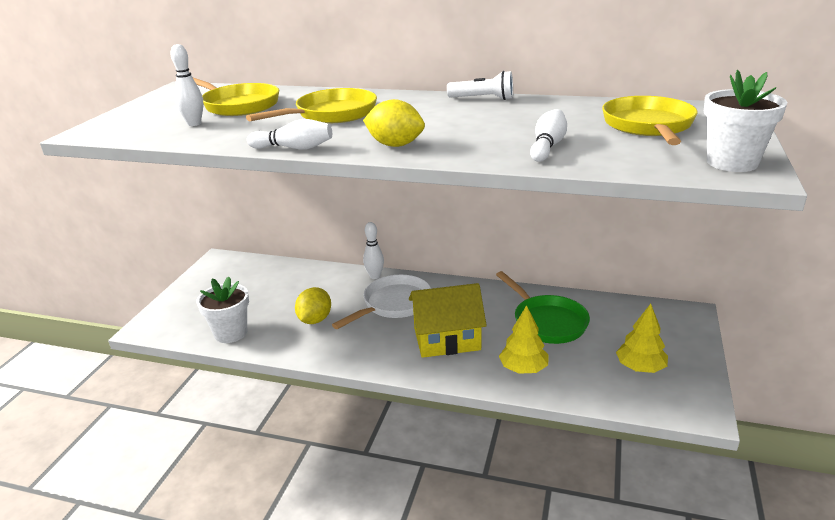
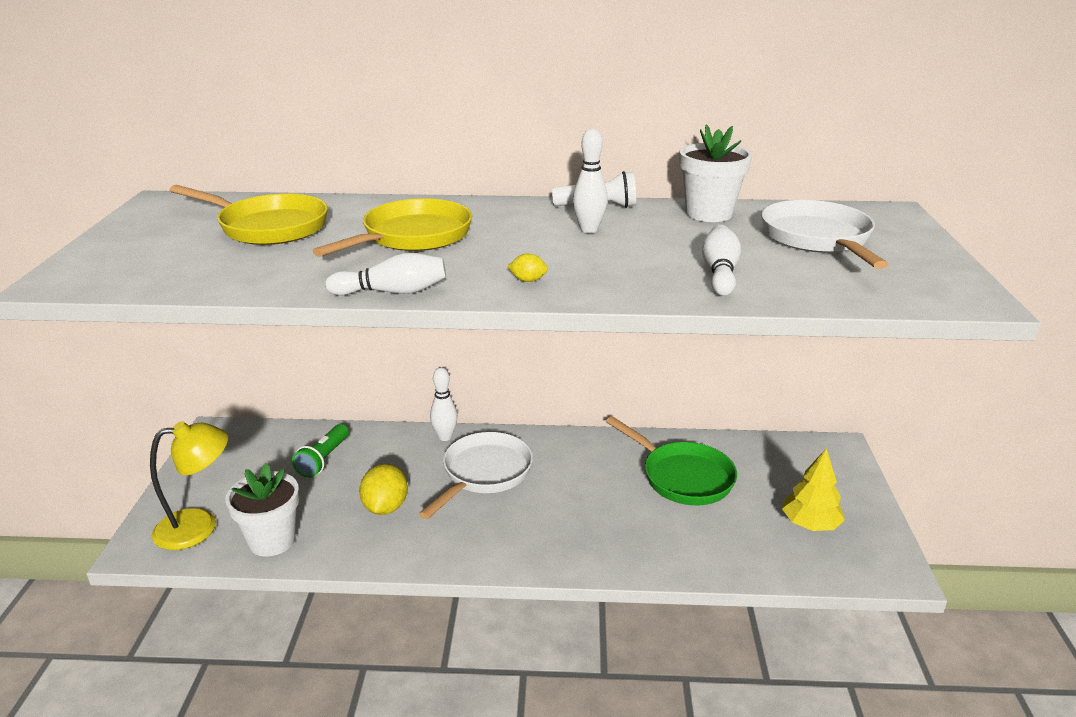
camera: 15 degrees left, 0 degrees up
white bowling pin [170,44,203,126] -> white bowling pin moved to [573,129,608,233]
yellow lemon [363,99,425,147] -> yellow lemon [507,254,548,282], size x0.47
yellow house [409,283,487,358] -> none
yellow tree [499,305,548,374] -> none
yellow pan [602,96,698,145] -> white pan [761,200,889,269]
white flower pot [704,70,787,172] -> white flower pot moved to [679,124,752,222]
none -> yellow lamp [150,421,228,550]
none -> green flashlight [292,424,349,478]

